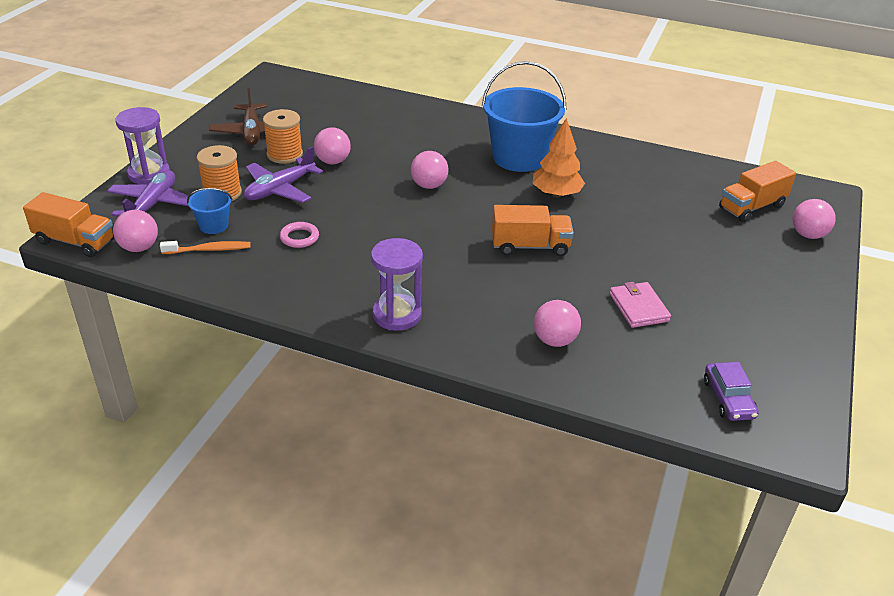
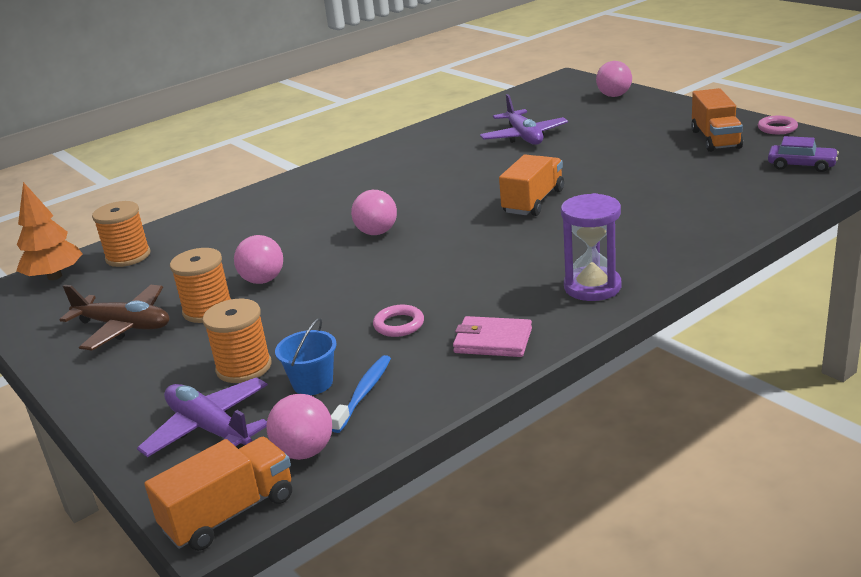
camera: 55 degrees left, 10 degrees down
purple hourglass [115,107,170,185] -> none
orange toothbrush [160,241,251,254] -> blue toothbrush [331,355,391,433]
purple plane [244,146,323,203] -> purple plane moved to [480,94,568,145]
blue bucket [482,61,566,172] -> none
orange tree [533,118,585,198] -> orange tree moved to [17,182,83,280]
pink ball [534,300,581,347] -> none
pink wallet [610,282,671,328] -> pink wallet moved to [453,316,532,357]
orange truck [719,161,796,222] -> orange truck moved to [691,88,743,152]
none -> orange spool [92,201,151,267]
none -> pink ring [758,116,798,134]

